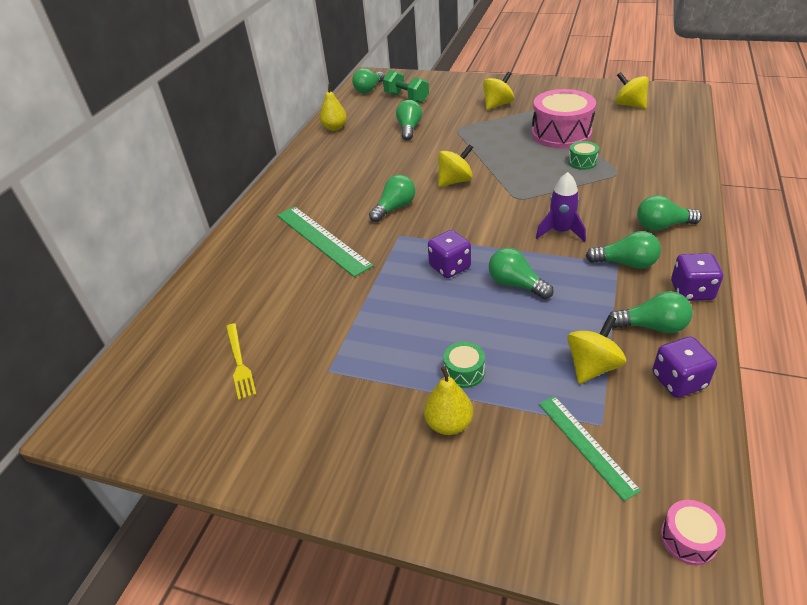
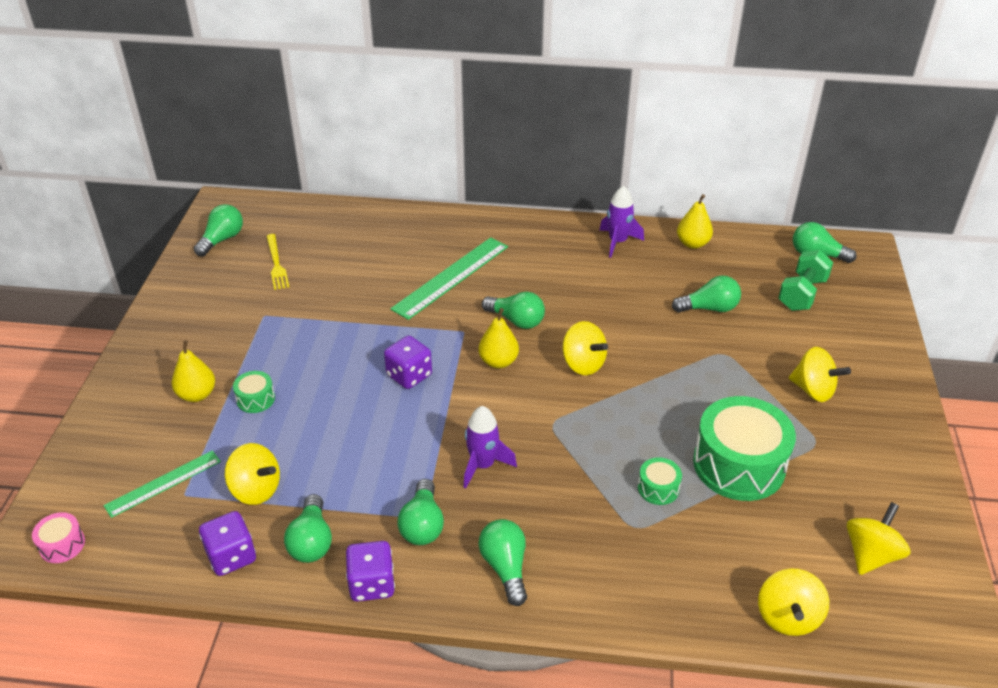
camera: 75 degrees right, 0 degrees up
yellow fork [226,323,256,400] -> yellow fork turned 75 degrees counterclockwise [267,234,289,290]
green light bulb [489,248,554,299] -> green light bulb moved to [193,204,243,257]
pink drum [531,89,596,149] -> green drum [693,396,796,501]
none -> yellow pear [479,308,519,368]
none -> purple rocket [600,186,644,258]
none -> yellow spinning top [758,568,829,636]

